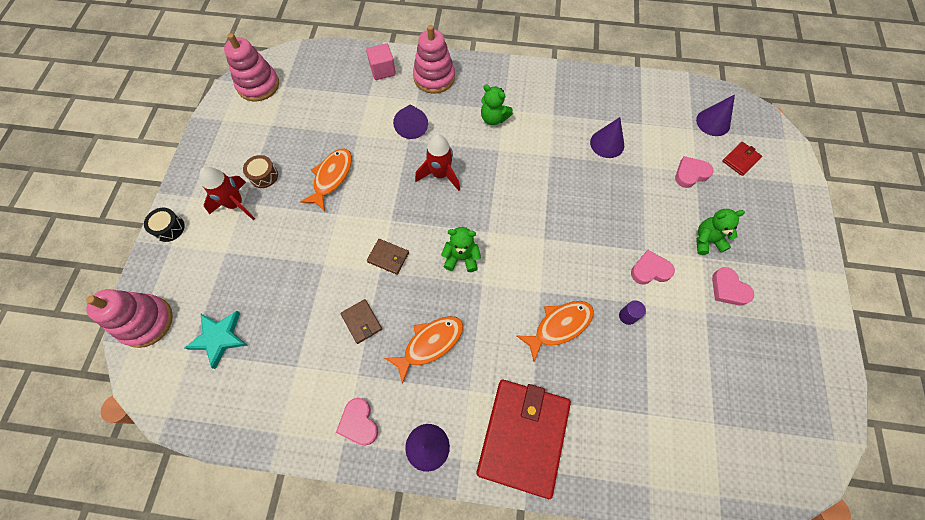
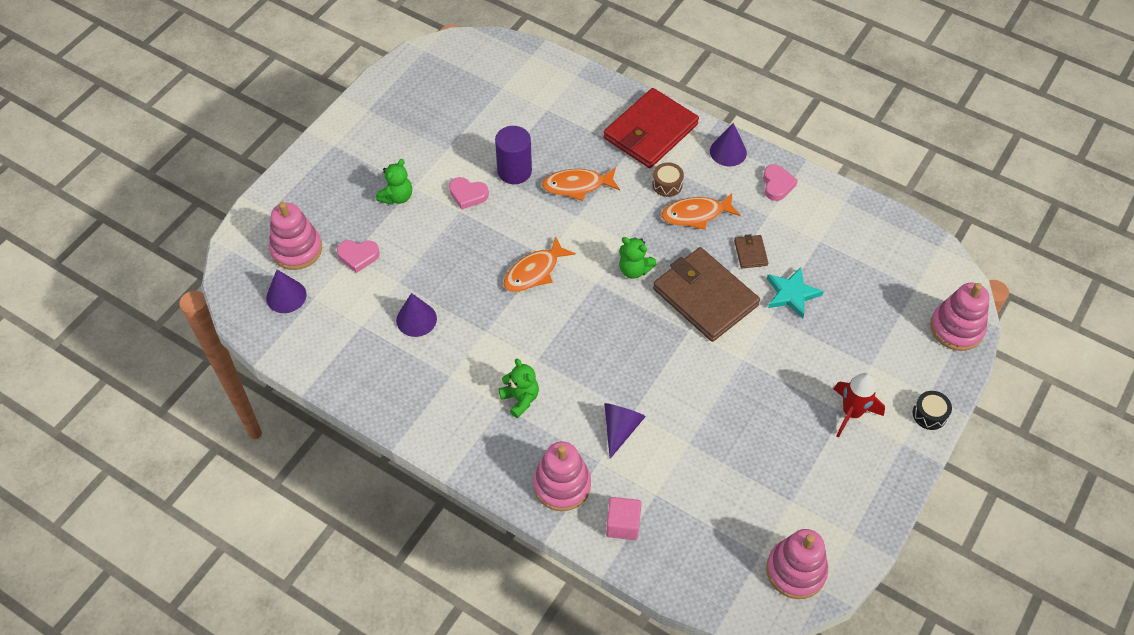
camera: 155 degrees left, 10 degrees down
turquoise star [185,311,248,369] -> turquoise star moved to [767,267,824,319]
brown drum [243,155,278,188] -> brown drum moved to [652,162,684,197]
orange fish [300,148,352,211] -> orange fish moved to [504,236,576,292]
brown wallet [367,239,409,275] -> brown wallet [653,247,760,342], size x2.37
red rocket [415,134,460,191] -> none
purple cylinder [619,300,646,325] -> purple cylinder [495,126,532,184], size x2.07
green teddy bear [696,209,745,255] -> green teddy bear turned 75 degrees counterclockwise [376,159,412,205]
pink heart [712,267,754,306] -> none
red wallet [722,142,762,176] -> pink stacking toy [269,202,322,270]

